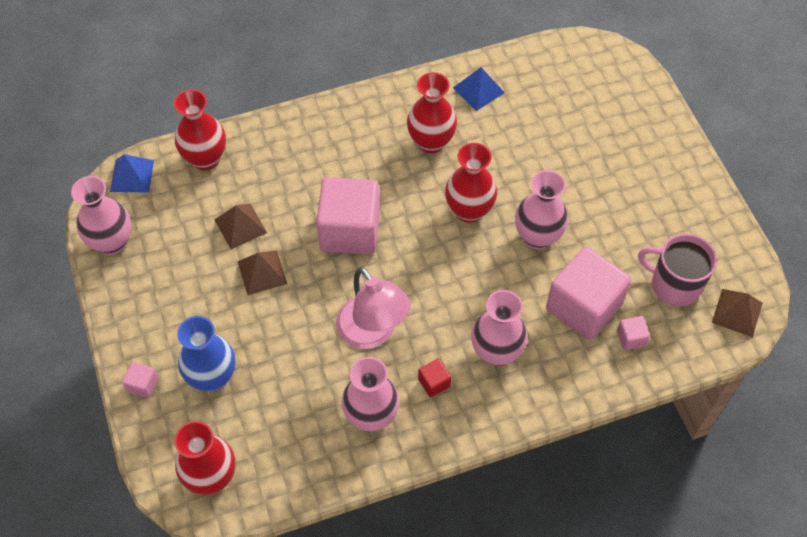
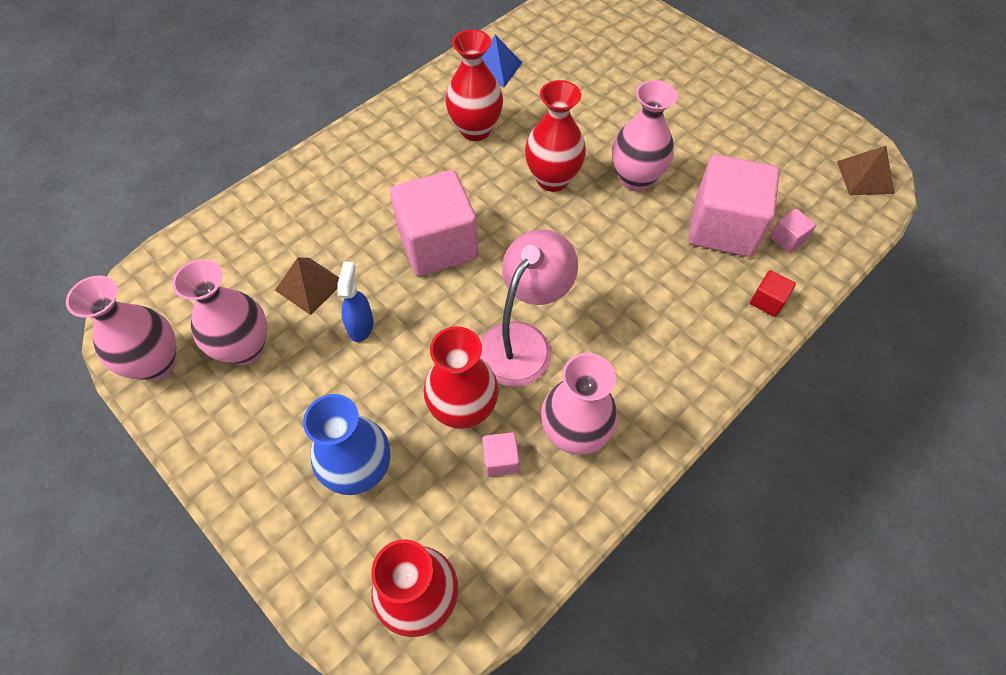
camera: 25 degrees left, 0 degrees up
blue pyramid [110,154,154,193] -> none
pink cube [122,362,158,398] -> pink cube moved to [482,432,519,477]
red vase [174,89,226,170] -> red vase moved to [423,326,499,429]
brown pyramid [238,250,287,295] -> blue spray bottle [338,262,374,342]
pink lamp [336,267,411,349] -> pink lamp turned 90 degrees counterclockwise [480,229,578,387]
red cube [418,359,451,397] -> red cube moved to [750,270,796,317]
pink vase [471,290,527,366] -> pink vase moved to [172,259,267,365]
pink mug [638,234,717,307] -> none

